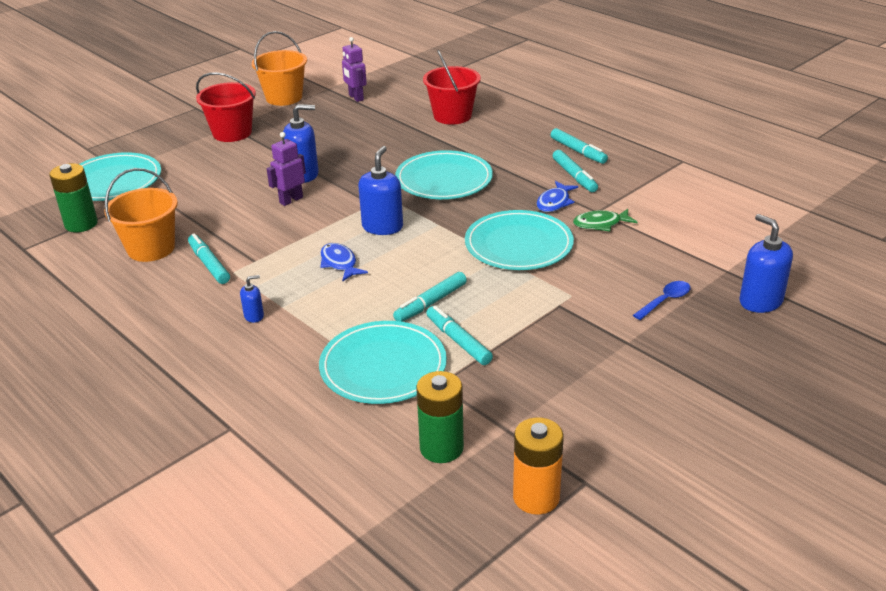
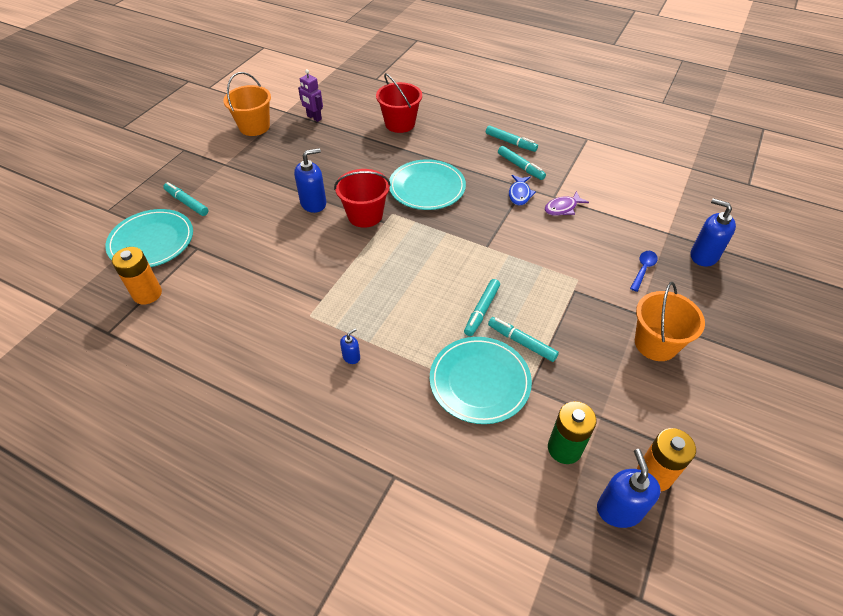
camera: 20 degrees left, 15 degrees up
green battery [49,163,98,232] -> orange battery [112,247,162,305]
orange bucket [104,168,178,262] -> orange bucket moved to [635,282,705,361]
turquoise marker [188,233,230,284] -> turquoise marker moved to [163,182,208,216]
red bucket [196,72,256,142] -> red bucket moved to [334,169,391,228]
purple robot [267,132,306,206] -> none
blue fish [320,243,368,282] -> none
blue soap dispenser [358,146,403,235] -> blue soap dispenser moved to [597,449,661,528]
turquoise plate [465,210,574,270] -> none
green fish [573,209,637,231] -> purple fish [545,191,589,216]

